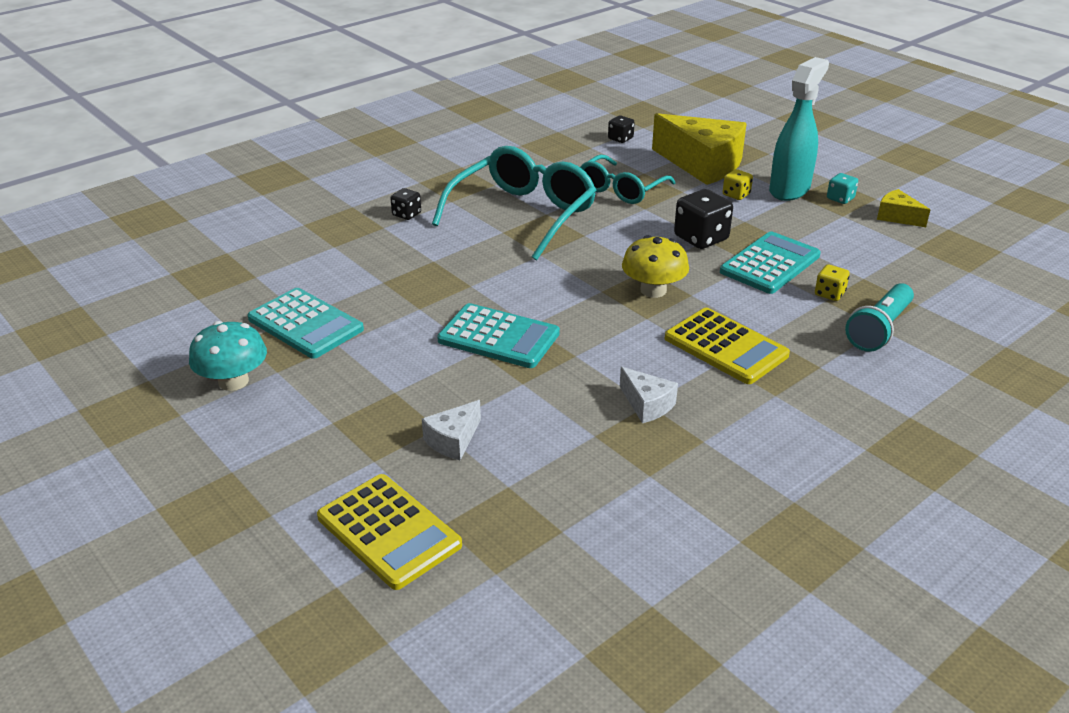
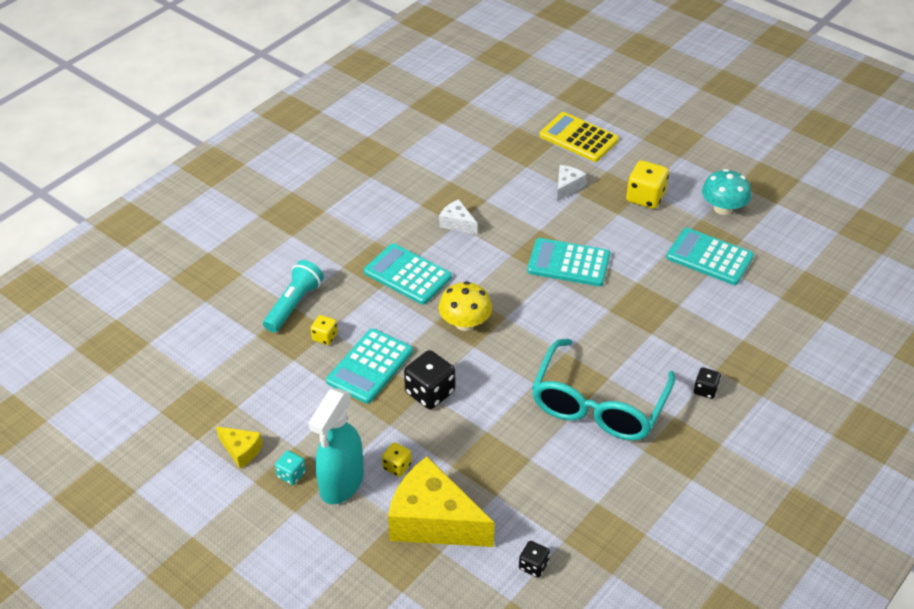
camera: 170 degrees right, 10 degrees up
turquoise glasses [580,154,676,204] -> none
yellow calculator [665,308,790,384] -> turquoise calculator [364,243,452,305]
none -> yellow dice [626,160,669,209]

